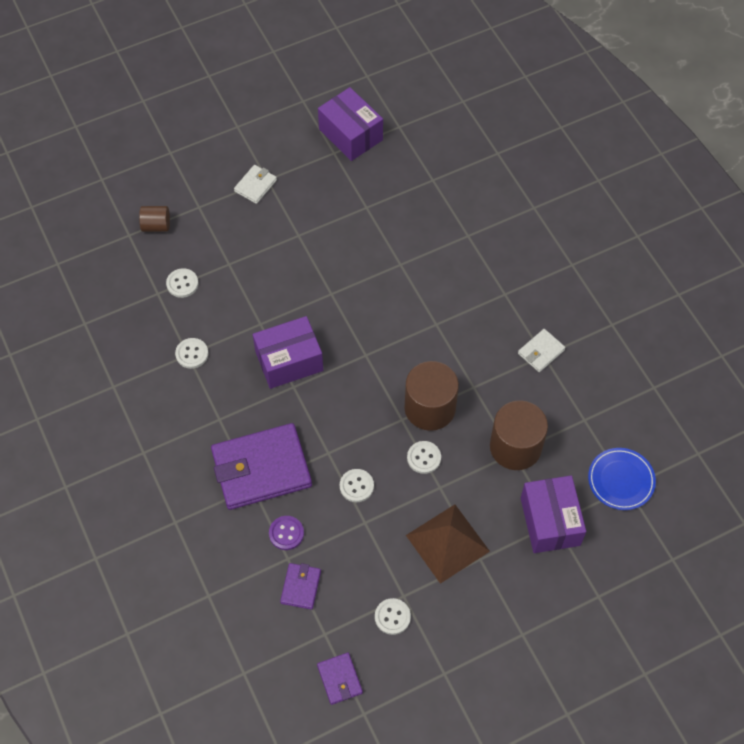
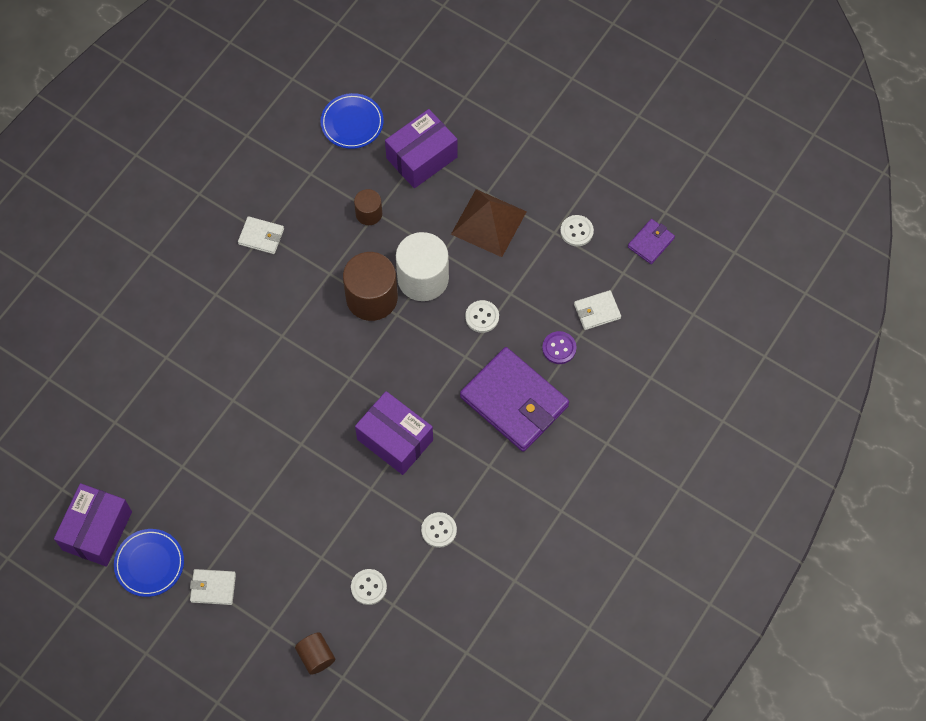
camera: 120 degrees left, 5 degrees up
purple wallet [280,563,321,610] -> white wallet [574,290,621,330]
white button [407,441,441,474] -> white cylinder [396,232,449,301]
brown cylinder [490,400,548,470] -> brown cylinder [354,189,382,225], size x0.53
none -> blue plate [114,529,184,597]

